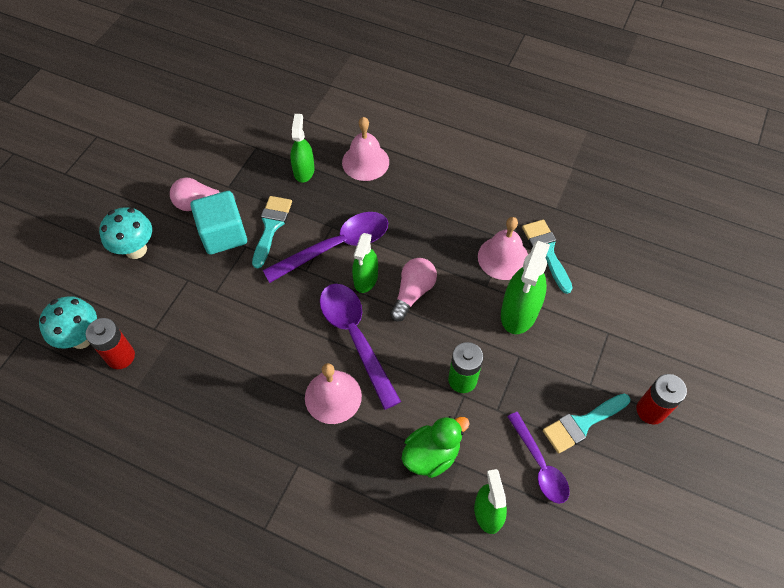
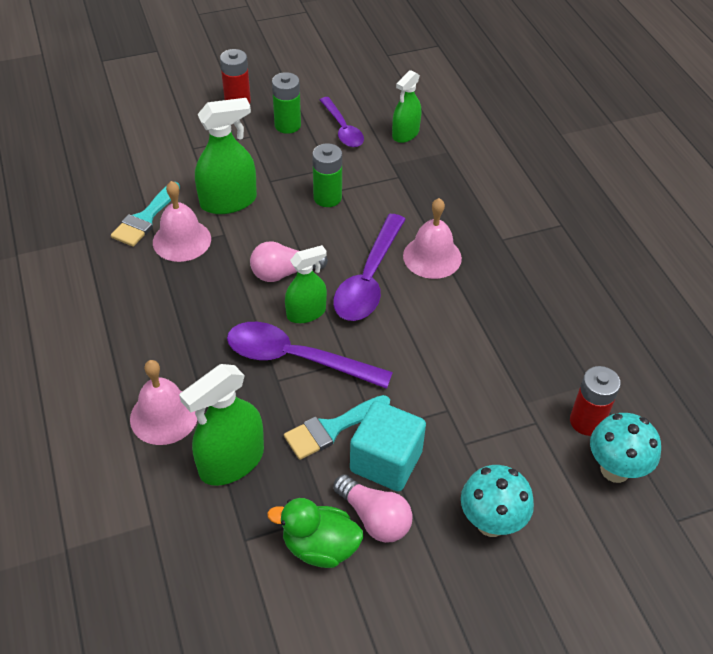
camera: 135 degrees left, 10 degrees down
green spray bottle [290,114,314,183] -> green spray bottle [179,364,264,486], size x1.53
green duck [402,416,470,478] -> green duck moved to [267,498,363,568]
purple spoon [507,412,570,504] -> purple spoon turned 135 degrees clockwise [320,97,364,147]
turquoise brush [543,394,630,454] -> green battery [272,72,301,134]

